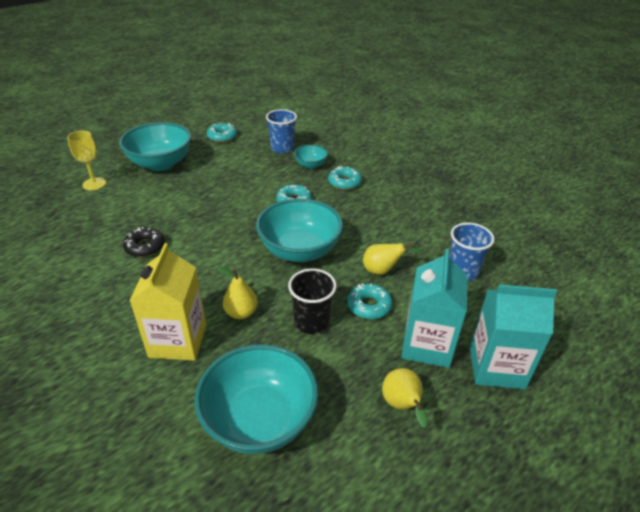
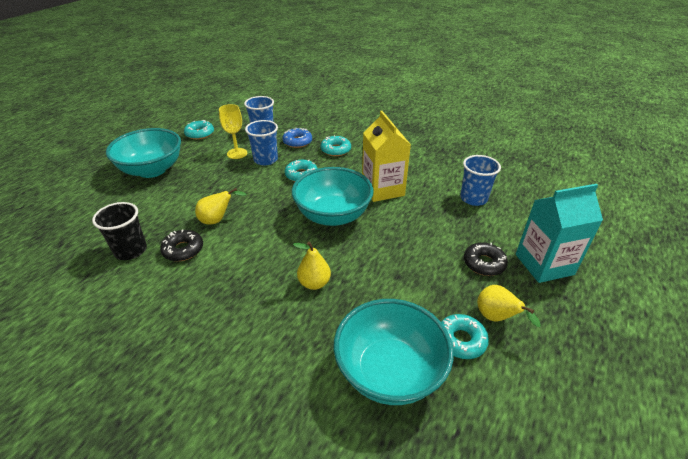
camera: 20 degrees left, 0 degrees up
yellow goblet [67,130,106,190] -> yellow goblet moved to [219,104,247,159]
yellow carton [130,243,206,361] -> yellow carton moved to [362,111,411,202]
black cup [288,268,337,334] -> black cup moved to [92,202,147,260]
turquoise bowl [294,145,328,169] -> blue donut [282,128,312,148]
turquoise donut [347,283,392,319] -> turquoise donut moved to [441,314,489,359]
yellow pear [363,243,422,275] -> yellow pear moved to [195,188,247,224]
turquoise carton [401,249,468,368] -> black donut [464,243,508,276]
none -> blue cup [245,120,278,166]

